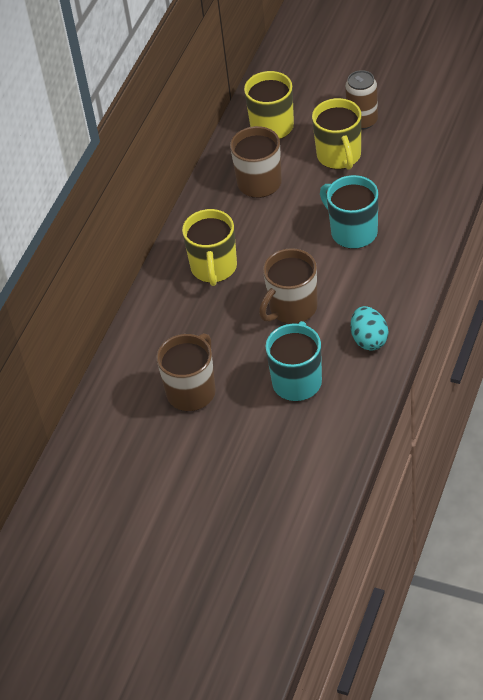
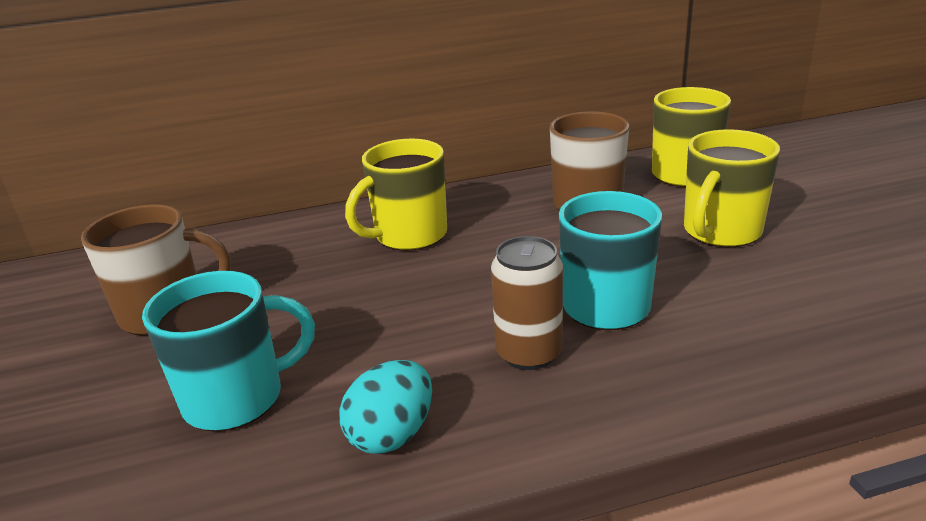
camera: 50 degrees right, 20 degrees down
brown mug [259,248,318,324] -> none
brown can [345,70,378,130] -> brown can moved to [491,236,563,370]

